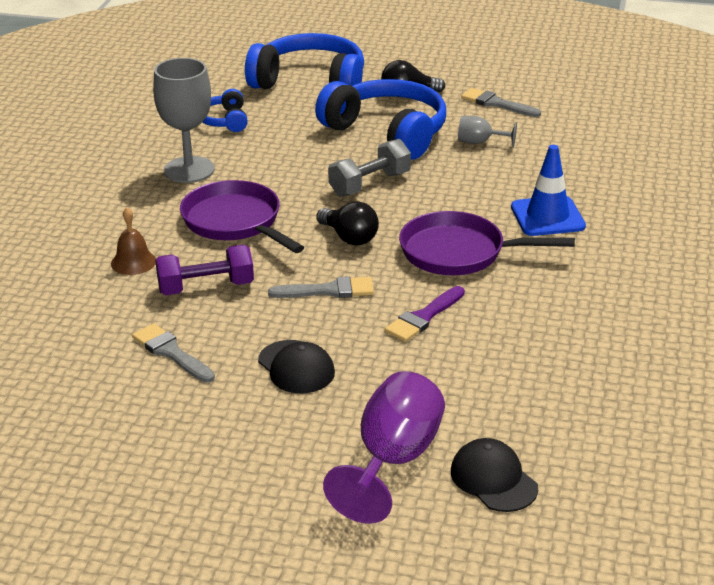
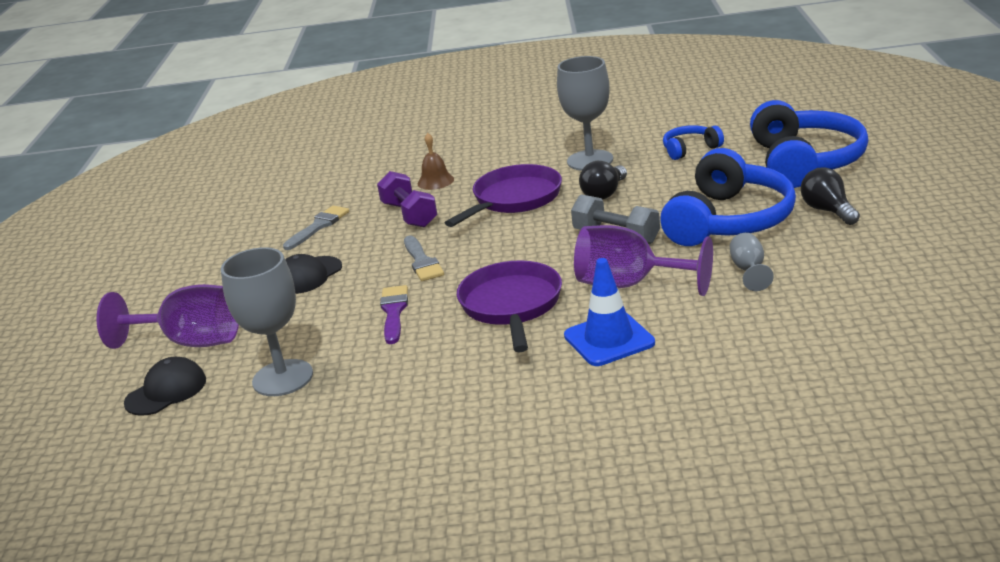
camera: 80 degrees right, 5 degrees down
black light bulb [316,201,379,245] -> black light bulb moved to [579,161,627,200]
purple brush [385,286,465,342] -> purple brush turned 60 degrees clockwise [380,285,408,344]
grey brush [461,88,541,117] -> none
none -> grey goblet [221,247,313,396]
none -> purple goblet [574,225,713,296]

